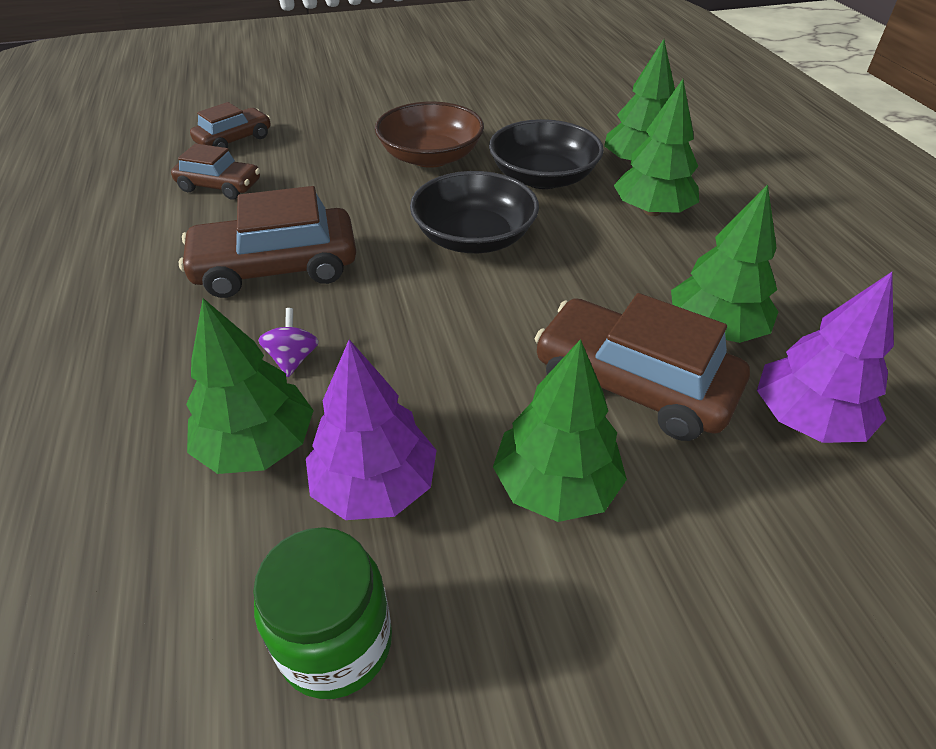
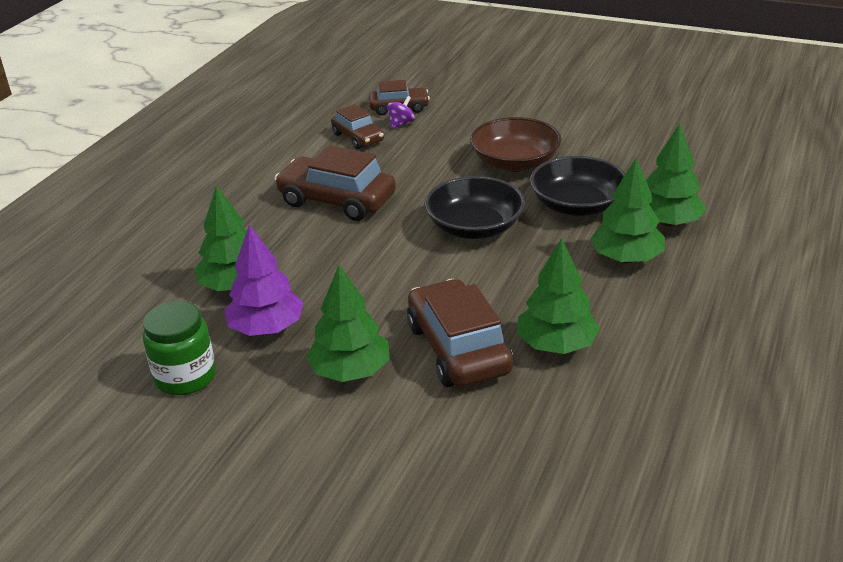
camera: 40 degrees right, 10 degrees down
purple spinning top [258,308,319,377] -> purple spinning top moved to [387,96,415,129]
purple tree [757,272,894,443] -> none

